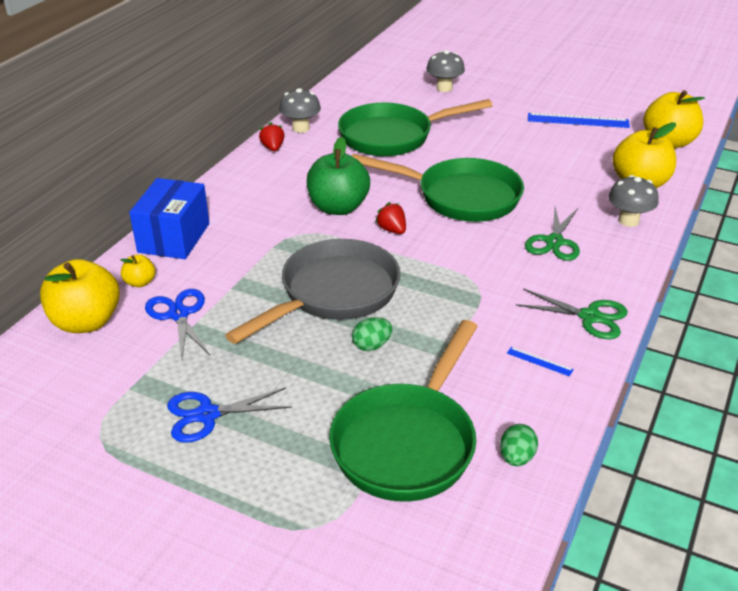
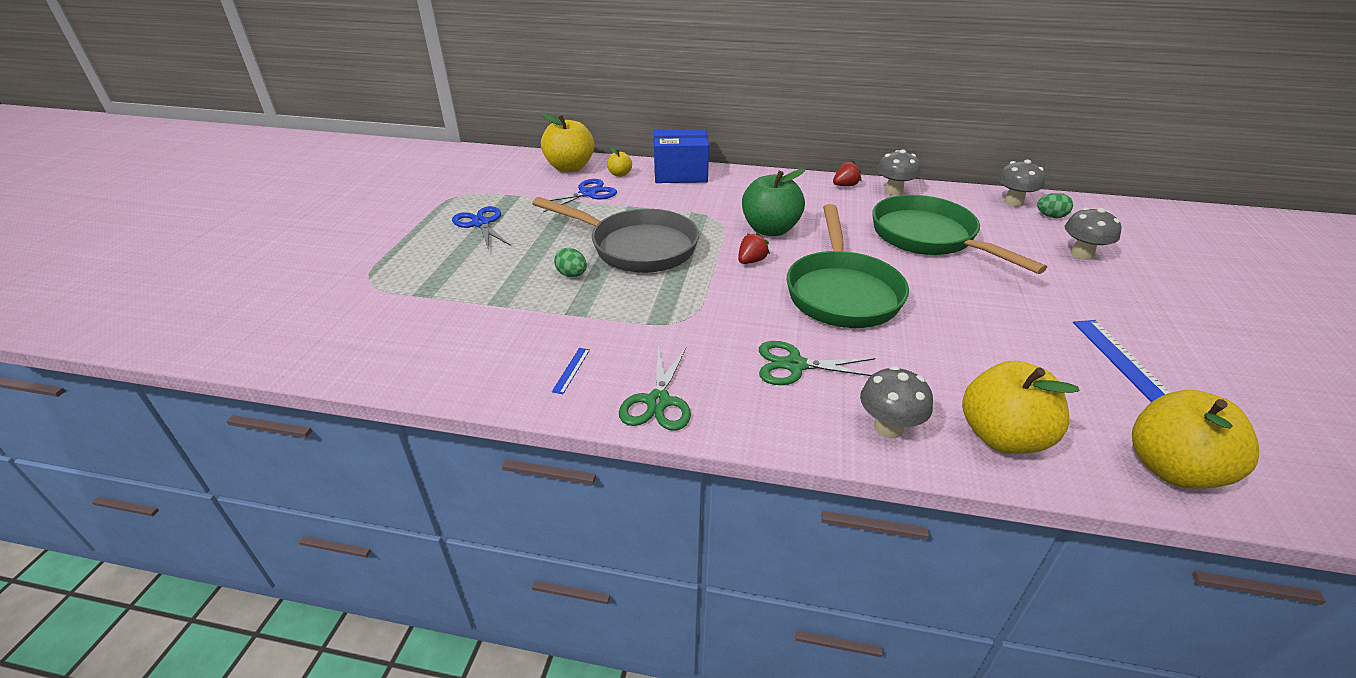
camera: 75 degrees right, 0 degrees up
green pan [329,320,478,502] -> none
green egg [500,424,538,466] -> green egg moved to [1037,193,1073,218]
none -> grey mushroom [998,159,1045,207]

